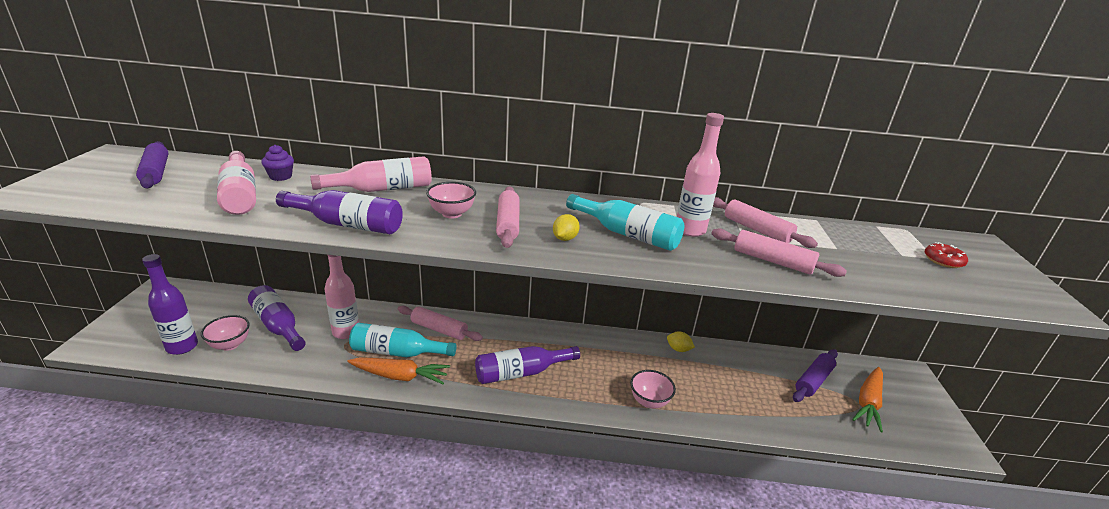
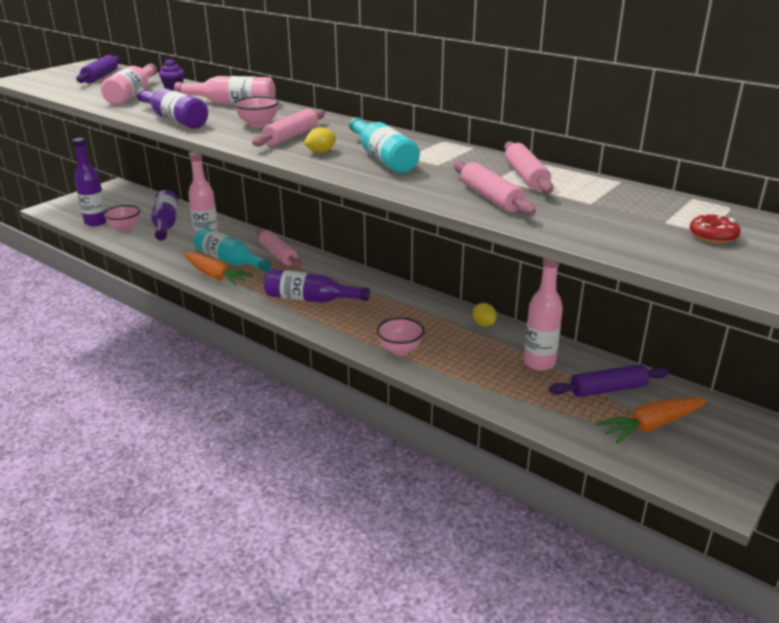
camera: 35 degrees right, 0 degrees up
pink bottle [677,113,724,237] -> pink bottle moved to [524,258,563,371]

